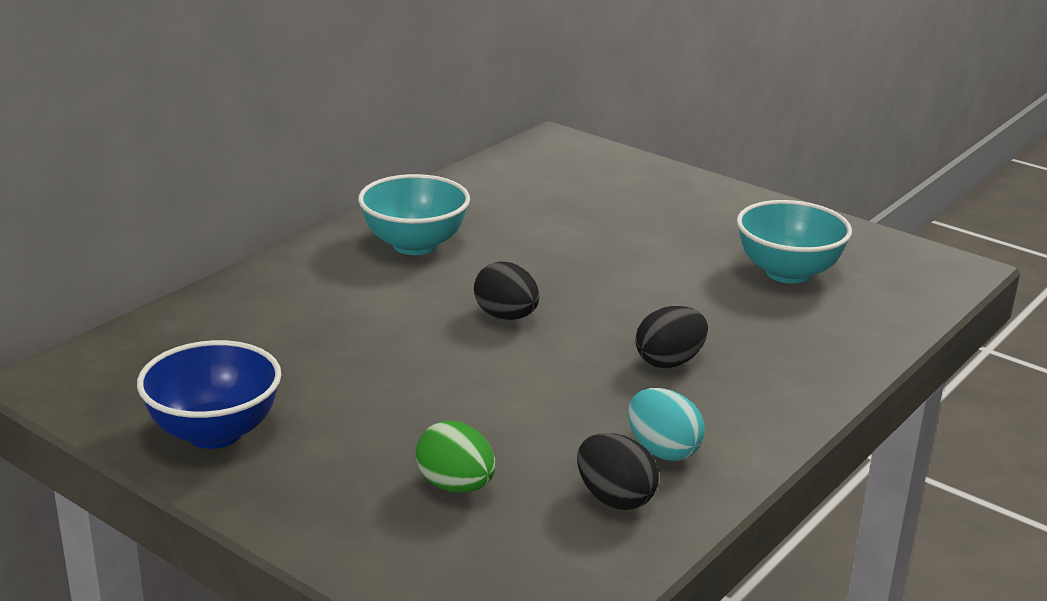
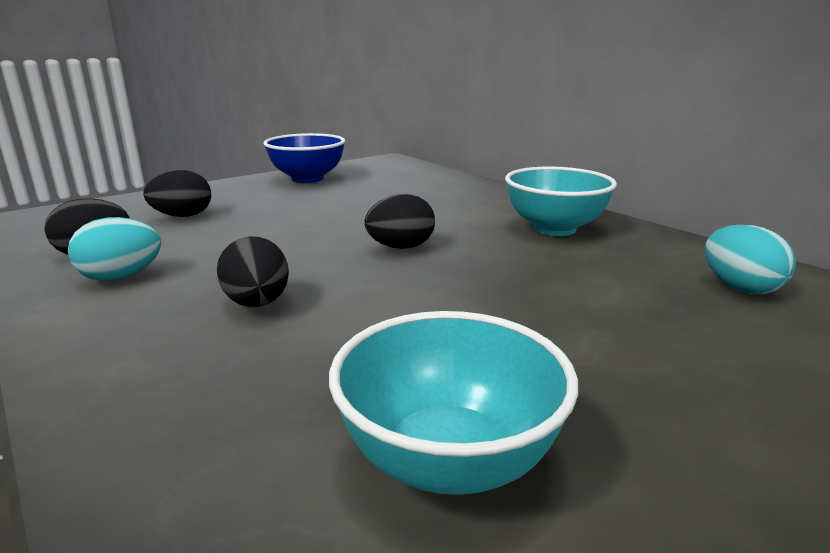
camera: 105 degrees right, 5 degrees down
green egg [416,421,495,493] -> black egg [143,170,211,217]
none -> turquoise egg [705,225,796,294]

